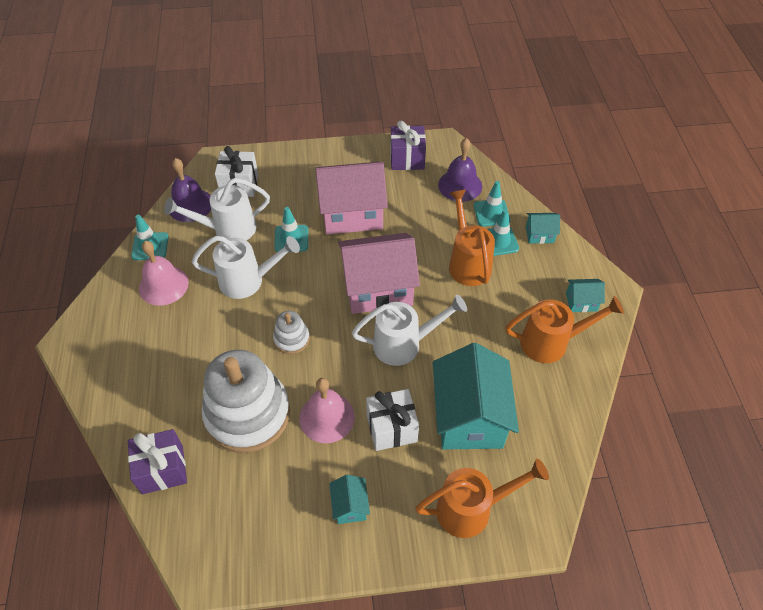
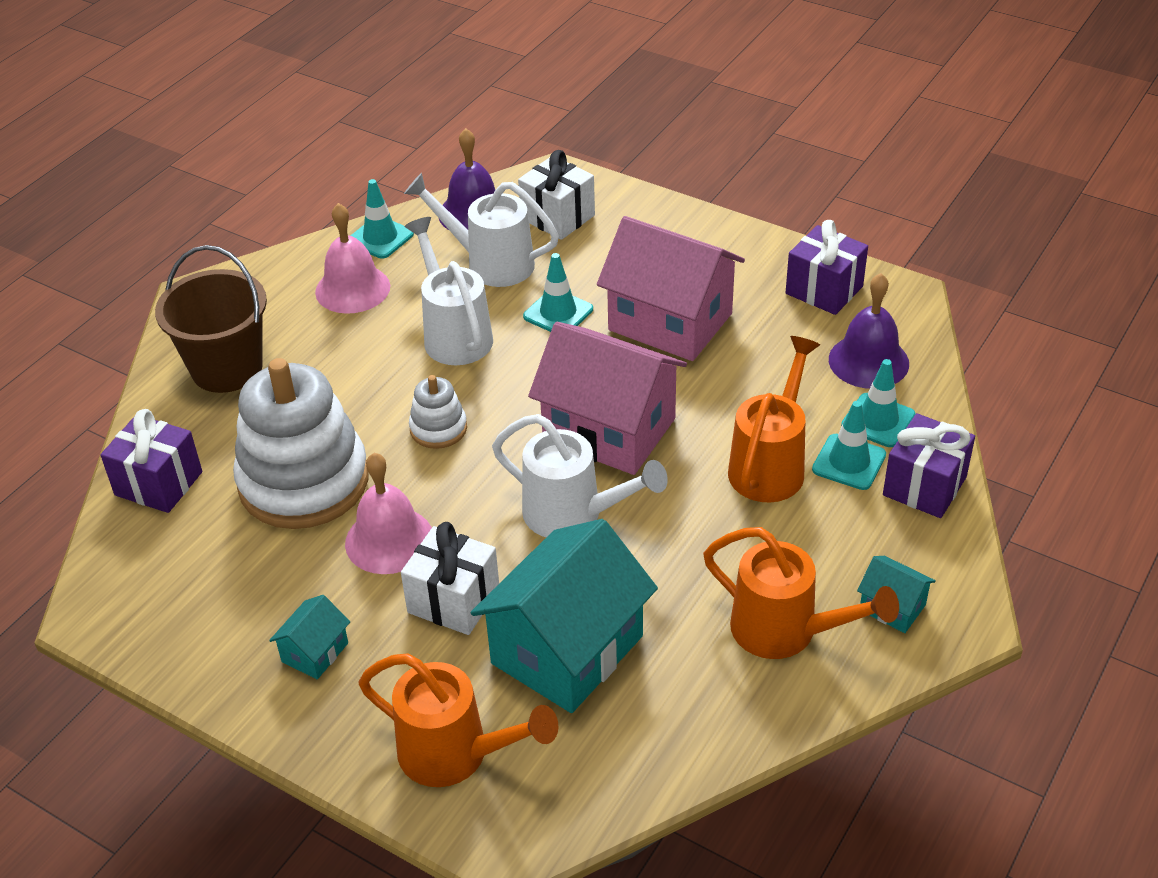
camera: 40 degrees right, 10 degrees down
white watering can [192,236,300,299] -> white watering can turned 150 degrees counterclockwise [405,217,493,365]
turquoise house [526,213,560,244] -> purple gift [883,413,975,518]
none -> brown bucket [155,245,267,393]

